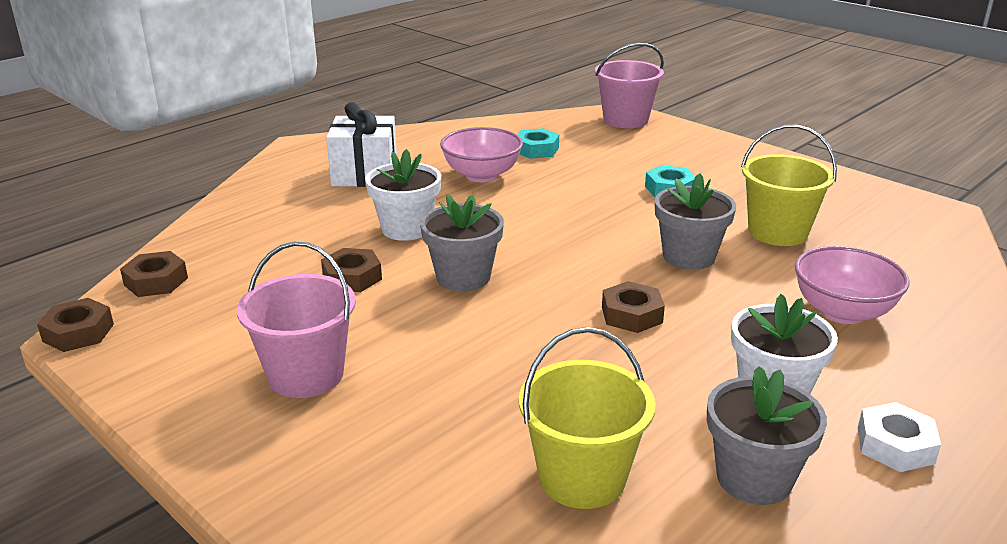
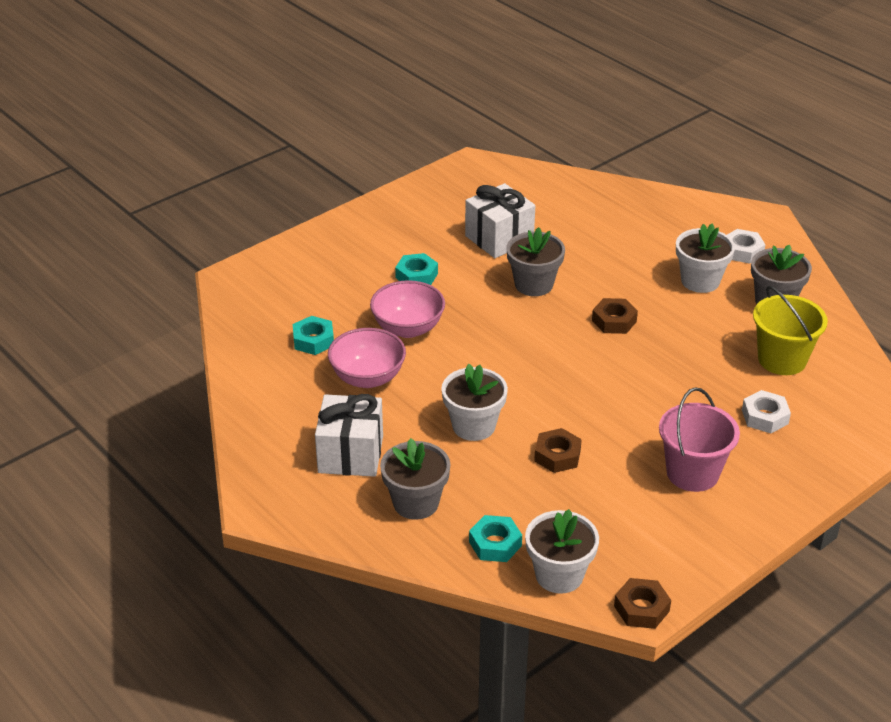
camera: 85 degrees left, 10 degrees up
brown nut [120,251,188,297] -> white flower pot [525,509,599,594]
grey flower pot [420,194,504,291] -> grey flower pot moved to [380,438,450,520]
pink bucket [595,43,664,128] -> none
yellow bucket [741,125,837,246] -> white gift [465,183,535,258]
pink bowl [795,246,910,324] -> pink bowl moved to [370,280,445,338]
none -> turquoise nut [469,515,522,562]
none -> white nut [742,390,791,433]

